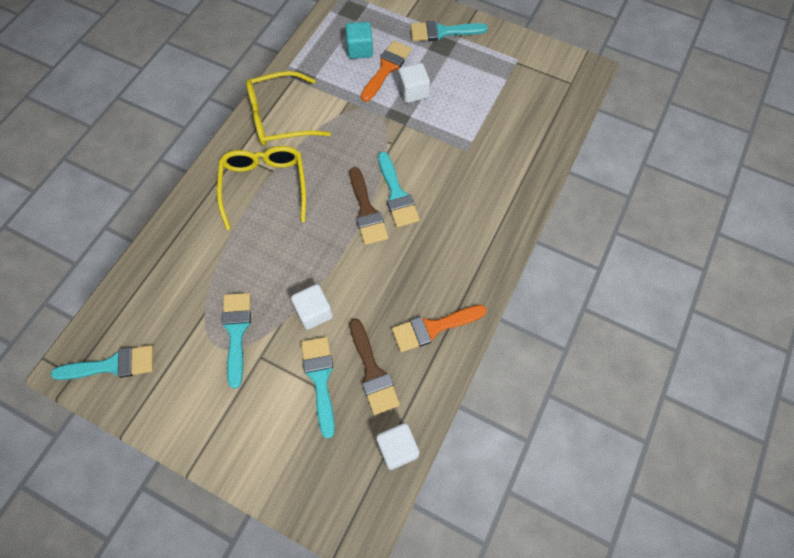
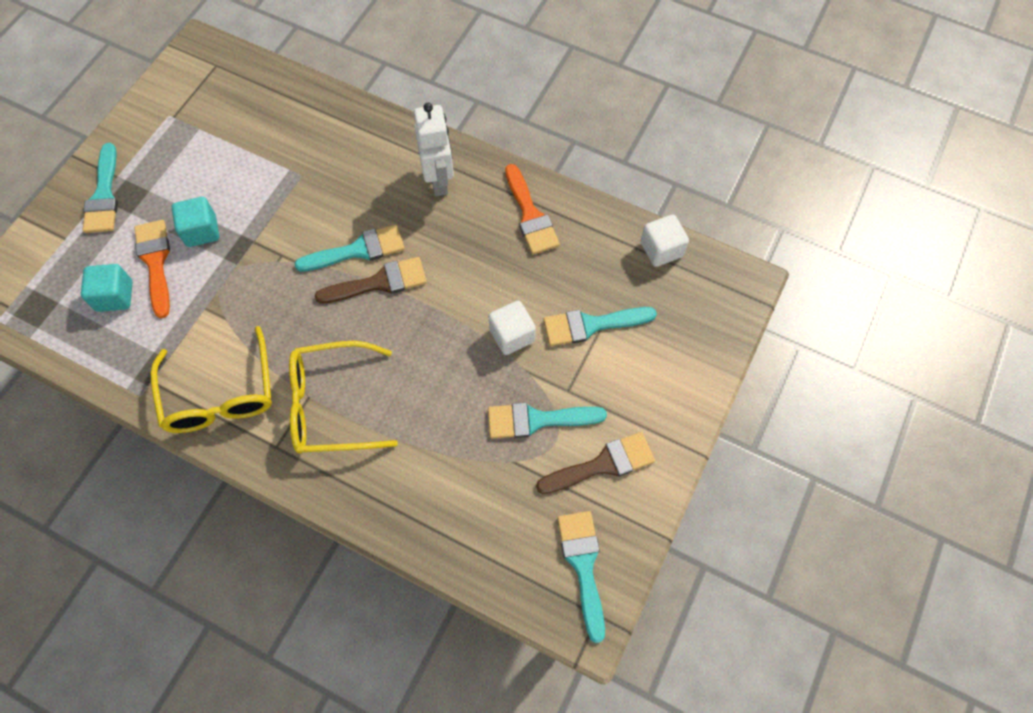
camera: 90 degrees left, 0 degrees up
brown brush [350,318,400,415] -> brown brush moved to [536,432,655,494]
orange brush [361,41,412,102] -> orange brush turned 45 degrees clockwise [134,220,170,318]
white cube [398,63,430,103] -> turquoise cube [172,197,219,247]
none -> white robot [414,103,454,196]

